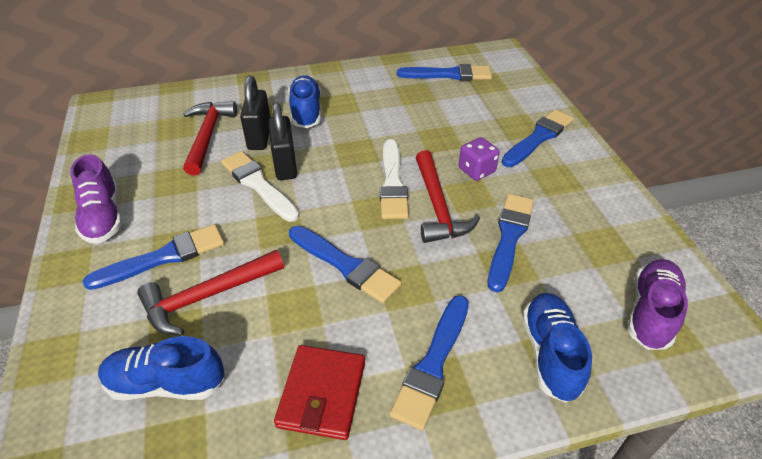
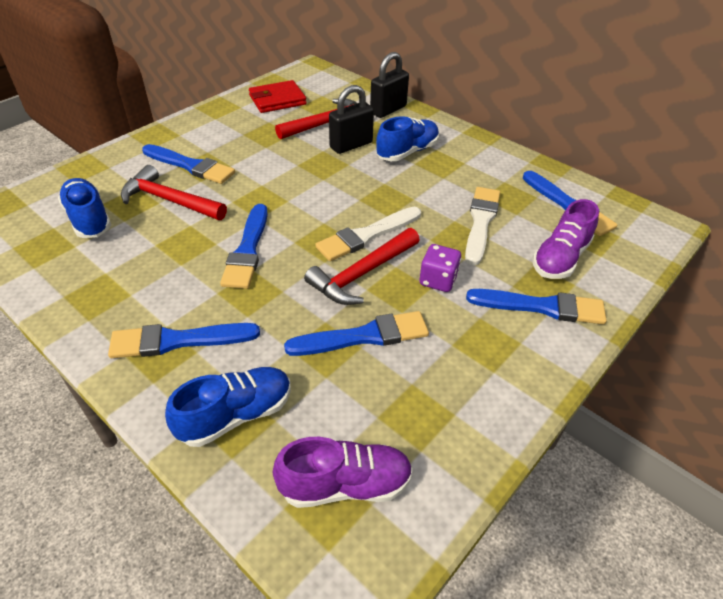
camera: 55 degrees right, 0 degrees up
purple shoe [70,154,122,244] -> purple shoe moved to [532,199,599,279]
white brush [221,151,300,222] -> white brush moved to [465,187,500,266]
black padlock [268,102,297,180] -> black padlock moved to [370,52,409,118]
red wallet [274,345,365,440] -> red wallet moved to [249,80,307,113]

